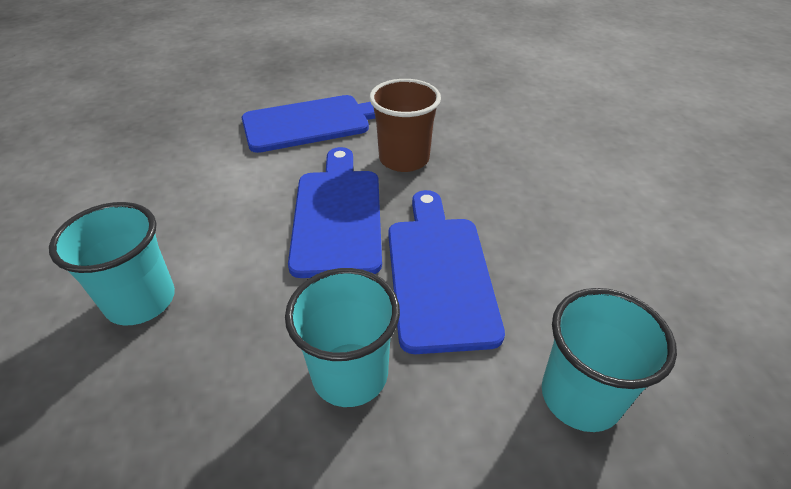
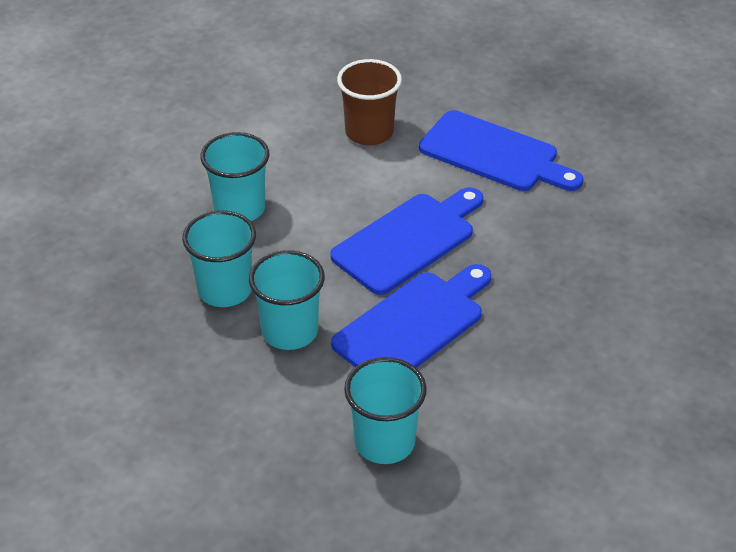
camera: 50 degrees right, 0 degrees up
brown cup [369,79,441,172] -> brown cup moved to [337,59,402,145]
none -> turquoise cup [182,210,256,307]

